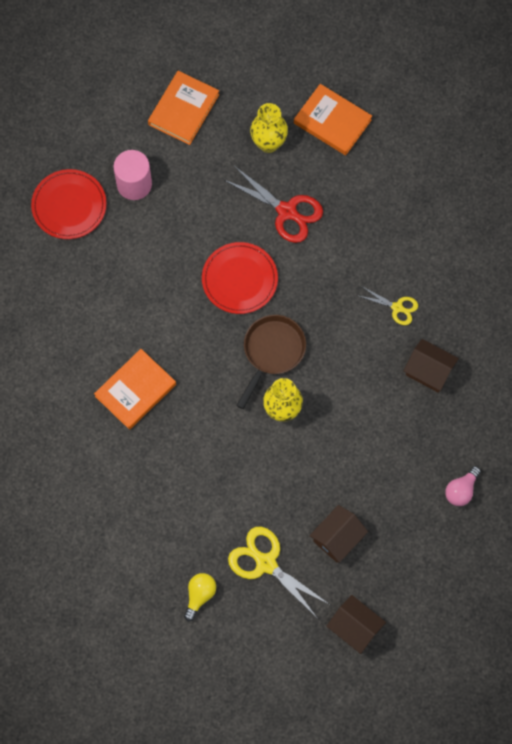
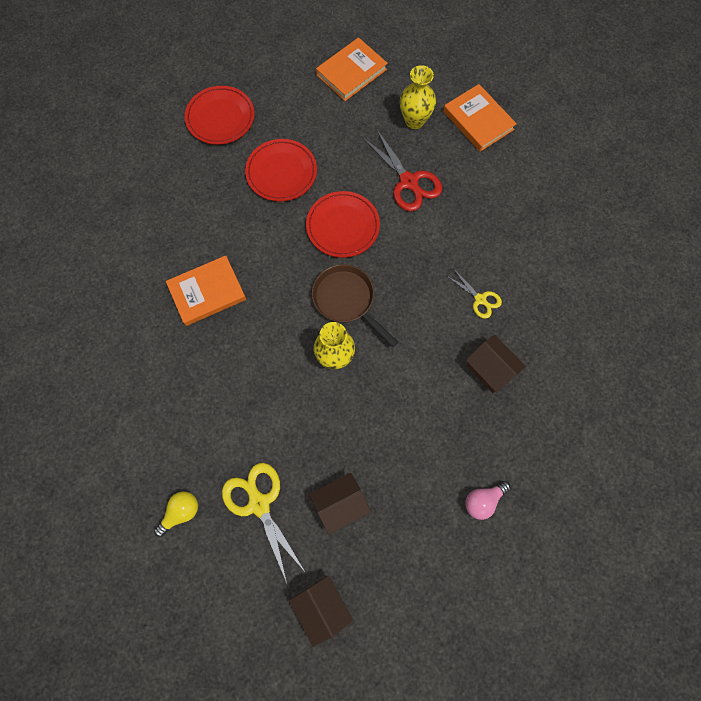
camera: 20 degrees right, 0 degrees up
pink cylinder [114,150,152,200] -> none
brown pan [236,315,306,409] -> brown pan turned 90 degrees counterclockwise [312,264,398,347]
none -> red plate [245,139,317,202]

